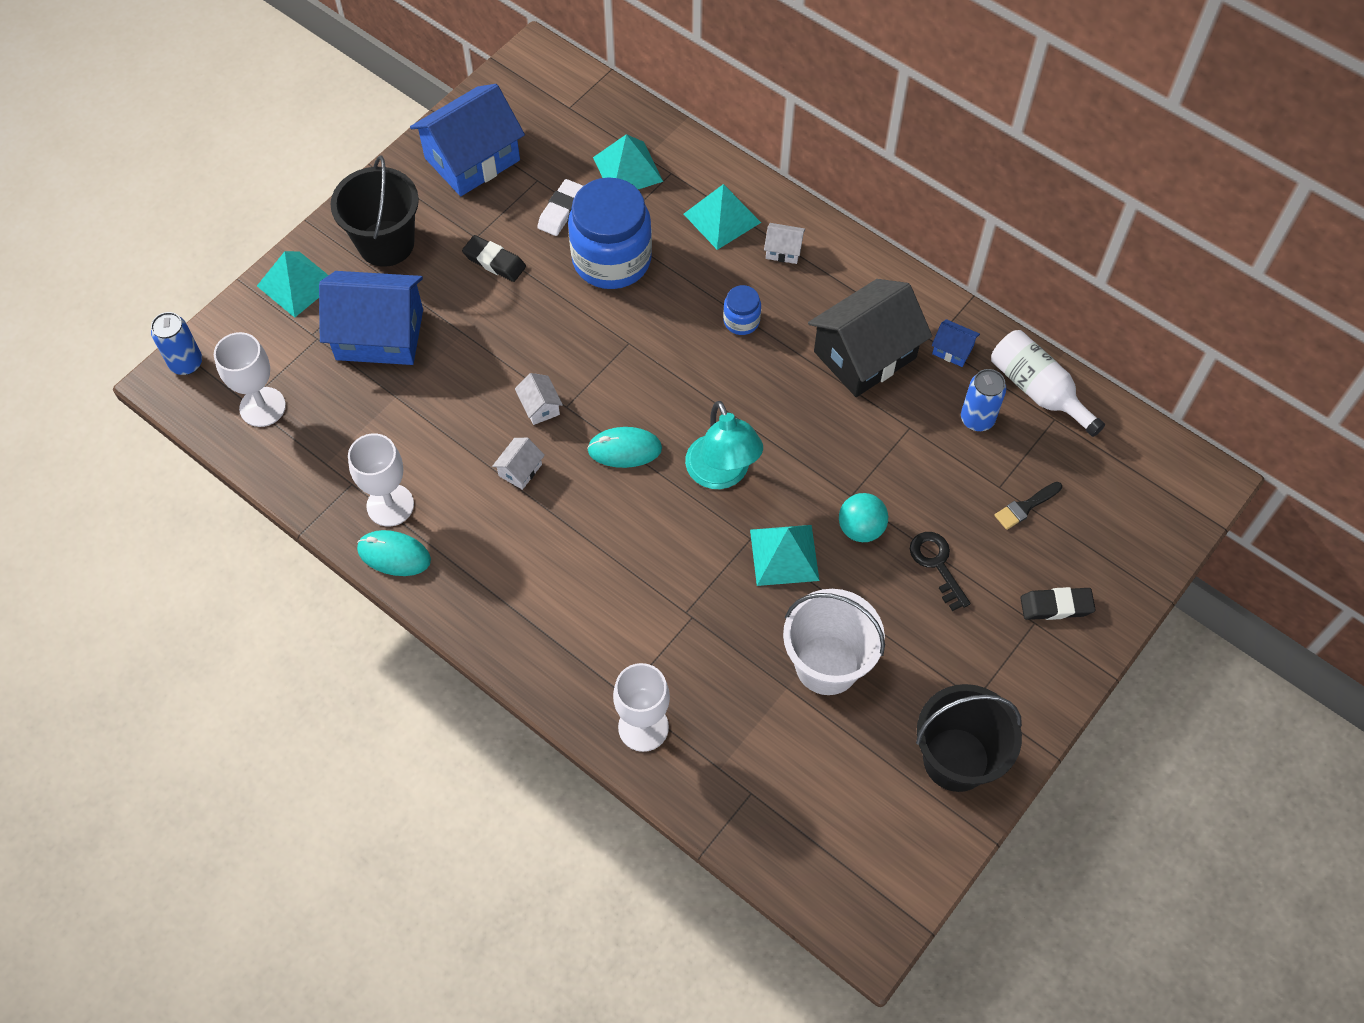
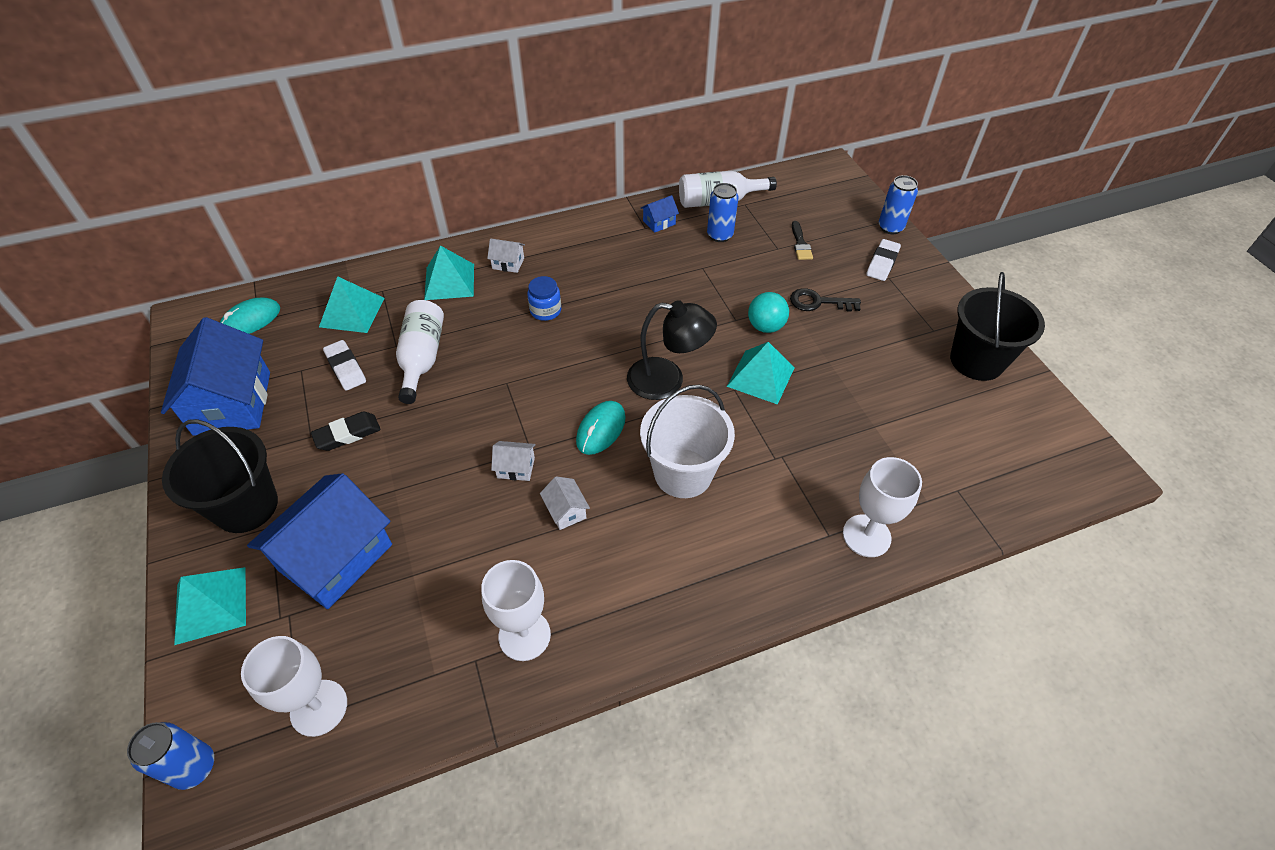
camera: 60 degrees left, 10 degrees down
turquoise mouse [357,530,431,576] -> turquoise mouse moved to [220,298,280,334]
blue jar [568,177,652,289] -> white bottle [396,300,444,404]
turquoise lamp [685,401,763,489] -> black lamp [627,300,717,400]
white house [764,223,805,264] -> white house turned 60 degrees clockwise [487,238,525,273]
white bucket [783,589,885,695] -> white bucket moved to [640,384,735,498]
black house [808,279,932,397] -> none
black eraser [1020,587,1096,620] -> white eraser [866,239,901,281]
none -> blue can [879,175,918,234]

